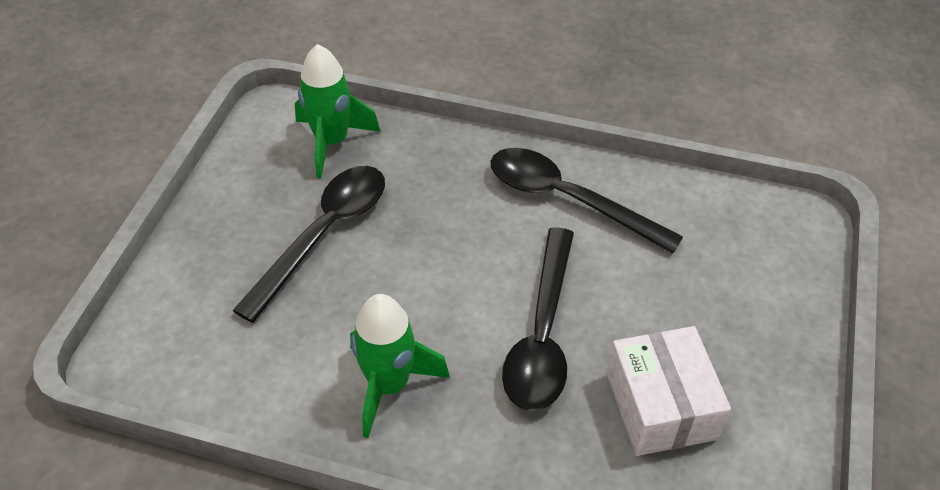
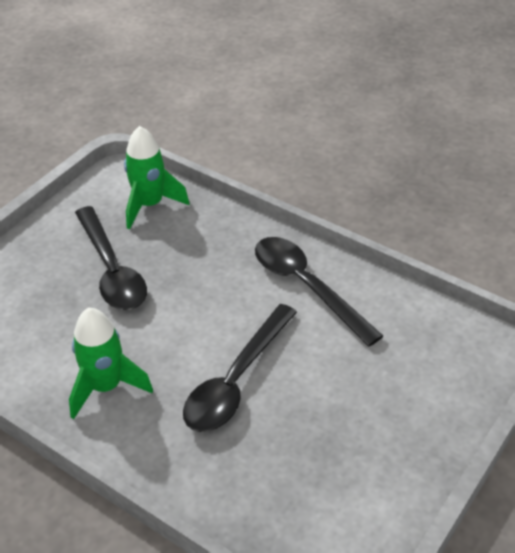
camera: 20 degrees right, 5 degrees down
black spoon [232,166,385,323] -> black spoon turned 105 degrees clockwise [75,206,147,310]
white box [607,326,731,456] -> none

